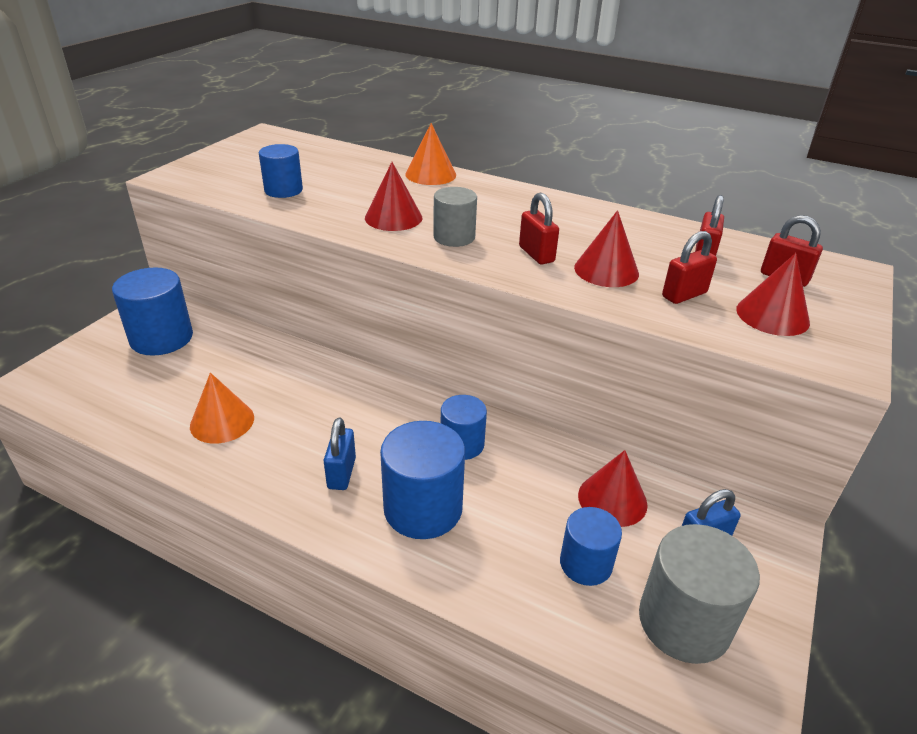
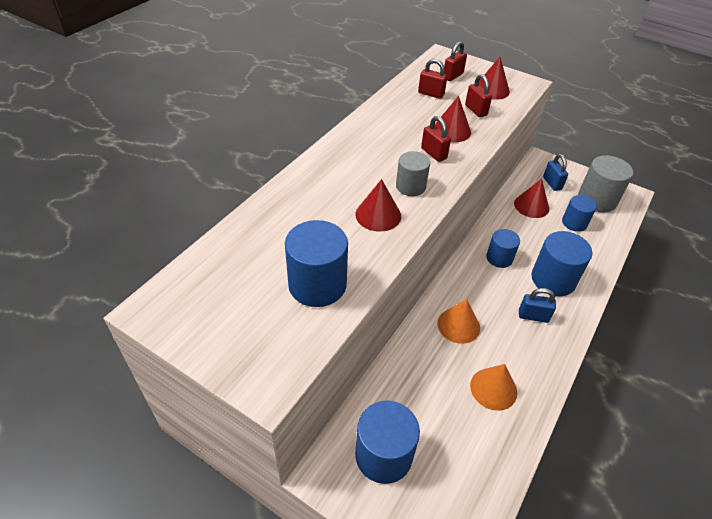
camera: 85 degrees left, 10 degrees up
blue cylinder [259,144,303,198] -> blue cylinder [285,220,348,307], size x1.61
orange cone [405,123,456,185] -> orange cone moved to [437,299,480,344]
red padlock [519,193,559,264] -> red padlock turned 75 degrees clockwise [421,116,451,162]

